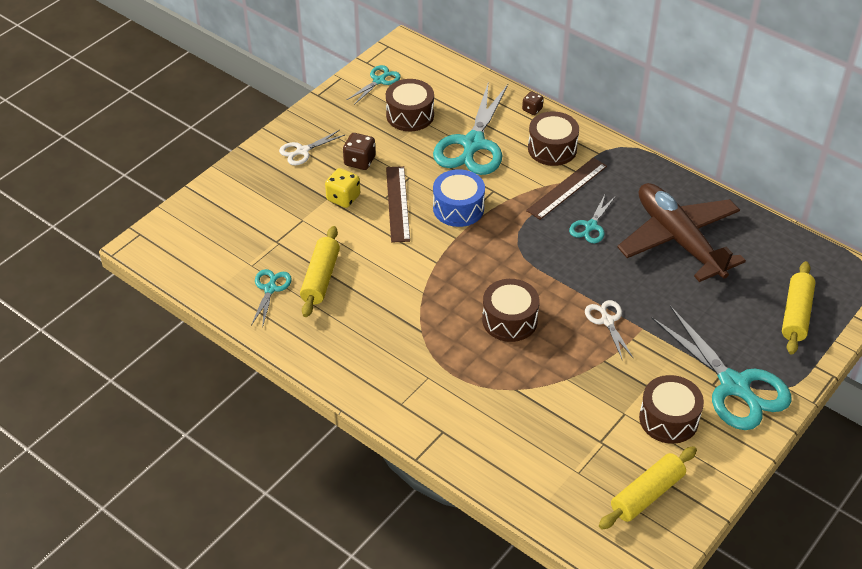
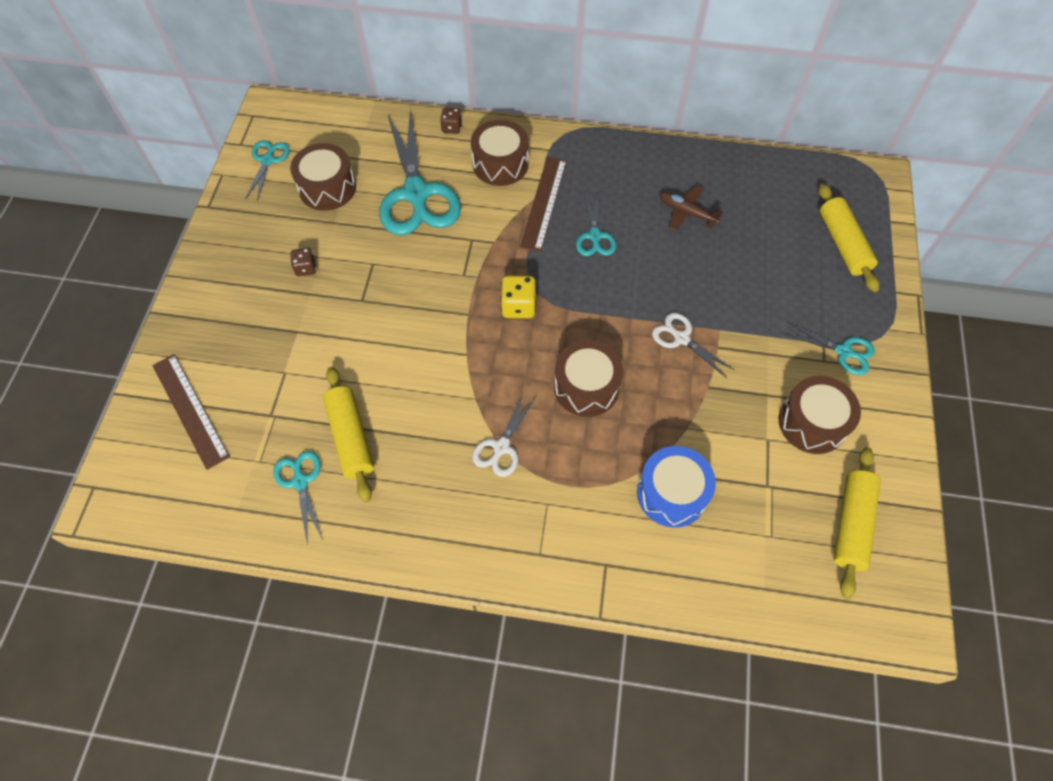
camera: 30 degrees left, 15 degrees up
white scissors [279,130,345,165] -> white scissors moved to [472,393,535,477]
yellow dice [325,168,360,208] -> yellow dice moved to [500,275,536,318]
brown dice [343,133,375,170] -> brown dice [290,248,316,276], size x0.64
brown ruler [386,166,410,243] -> brown ruler moved to [152,354,230,470]
blue drum [433,169,485,227] -> blue drum moved to [637,446,716,528]
brown plane [617,183,746,282] -> brown plane [659,185,723,231], size x0.42
turquoise scissors [652,306,791,430] -> turquoise scissors [784,322,875,375], size x0.48

